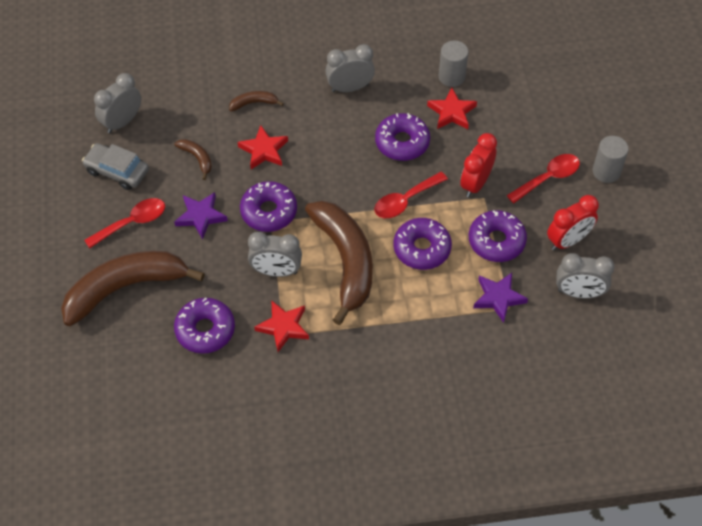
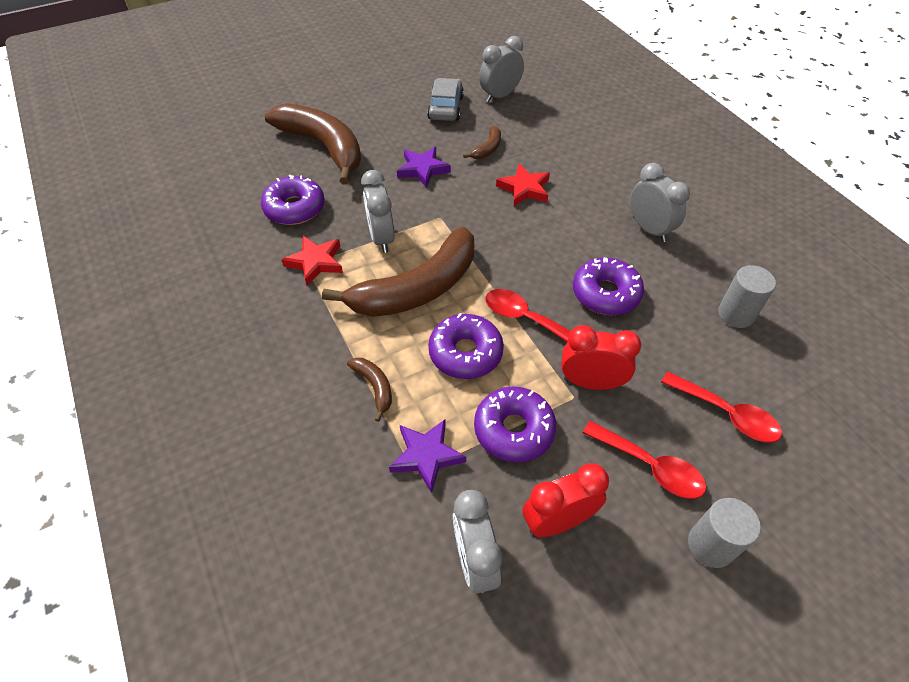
camera: 70 degrees right, 5 degrees down
red spoon [84,198,165,249] -> red spoon moved to [661,372,782,443]
grey clock [94,73,141,133] -> grey clock turned 60 degrees counterclockwise [479,36,524,102]
brown banana [229,91,284,111] -> brown banana moved to [347,358,392,422]
purple donut [240,181,297,232] -> none
red star [427,88,477,129] -> none
red clock [547,195,599,250] -> red clock turned 120 degrees clockwise [523,463,609,537]

